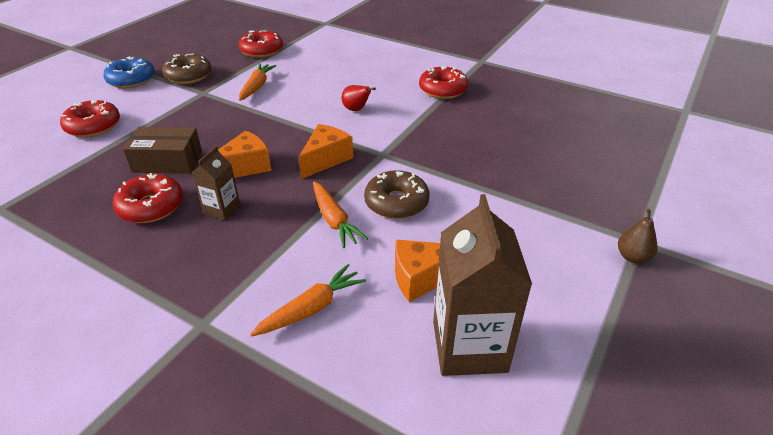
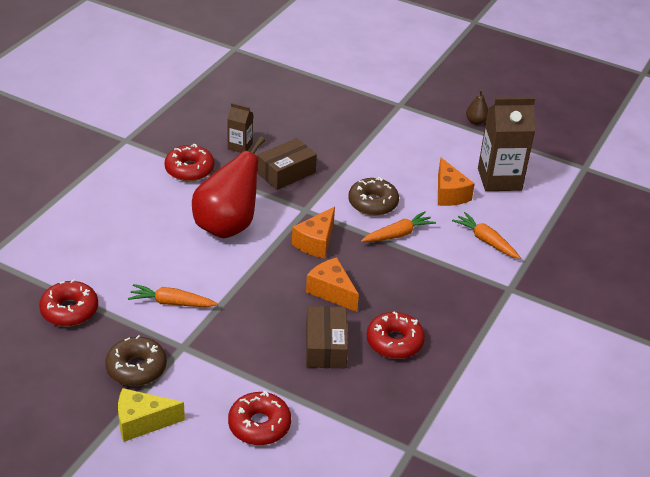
camera: 95 degrees left, 0 degrees up
blue donut [103,56,155,88] -> yellow cheese [118,388,185,442]
brown carton [192,146,240,220] -> brown carton moved to [227,103,253,153]
orange cheese [298,124,353,179] -> orange cheese turned 90 degrees counterclockwise [292,207,335,258]
red pear [341,85,376,111] -> red pear [192,136,265,238], size x2.42
brown pear [618,209,658,263] -> brown pear moved to [466,90,488,125]
none -> brown box [257,138,317,190]

